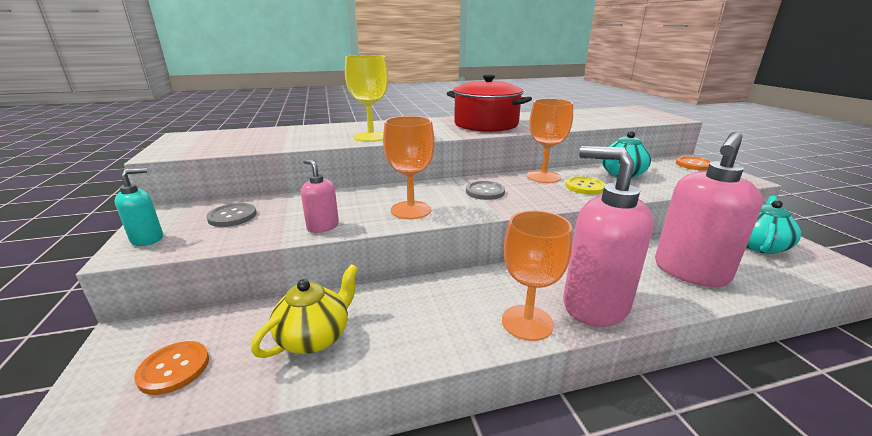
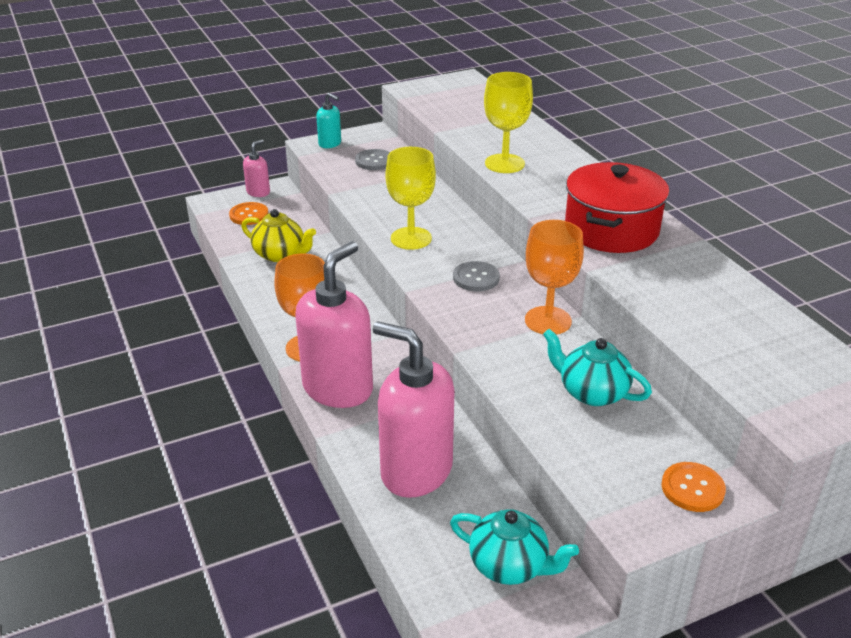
camera: 80 degrees right, 10 degrees up
pink soap dispenser [301,159,339,233] -> pink soap dispenser moved to [243,140,270,197]
orange goblet [383,116,435,219] -> yellow goblet [385,147,436,250]
yellow button [566,177,605,195] -> none

